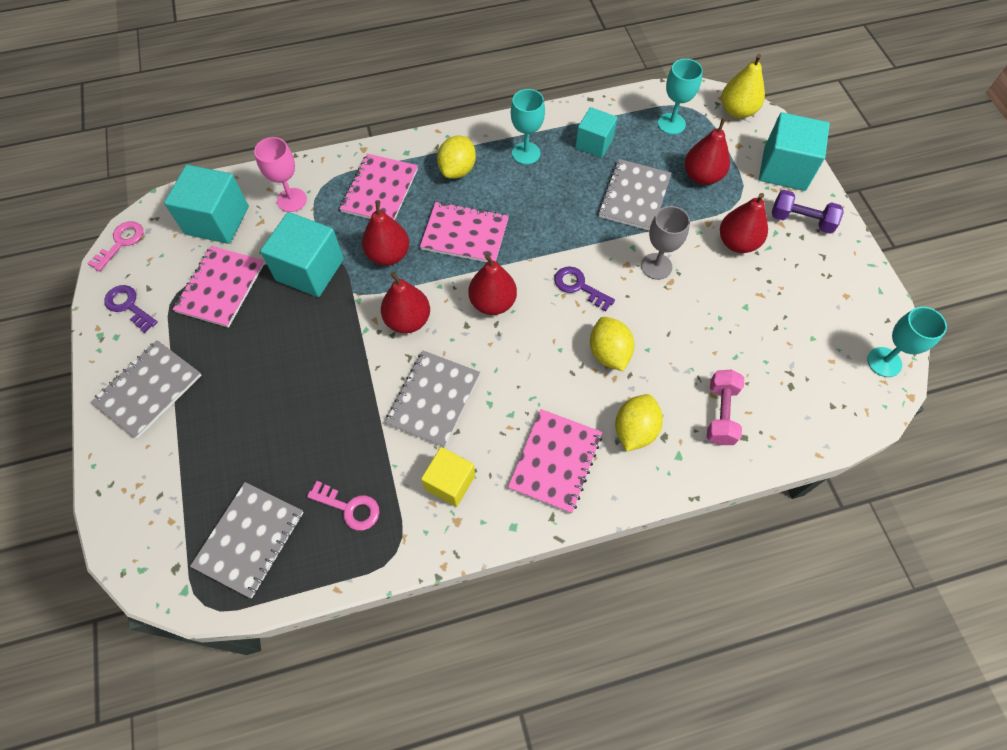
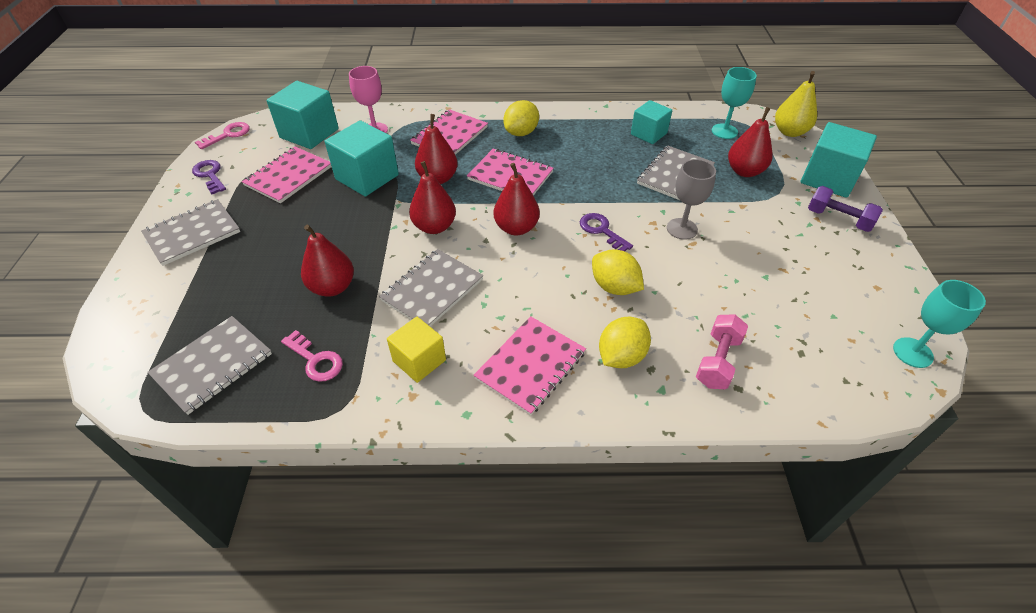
camera: 15 degrees right, 15 degrees down
turquoise goblet [511,89,545,165] -> none
yellow lemon [590,317,634,371] -> yellow lemon turned 45 degrees counterclockwise [592,249,644,295]
red pear [720,193,768,253] -> red pear moved to [301,225,354,297]

